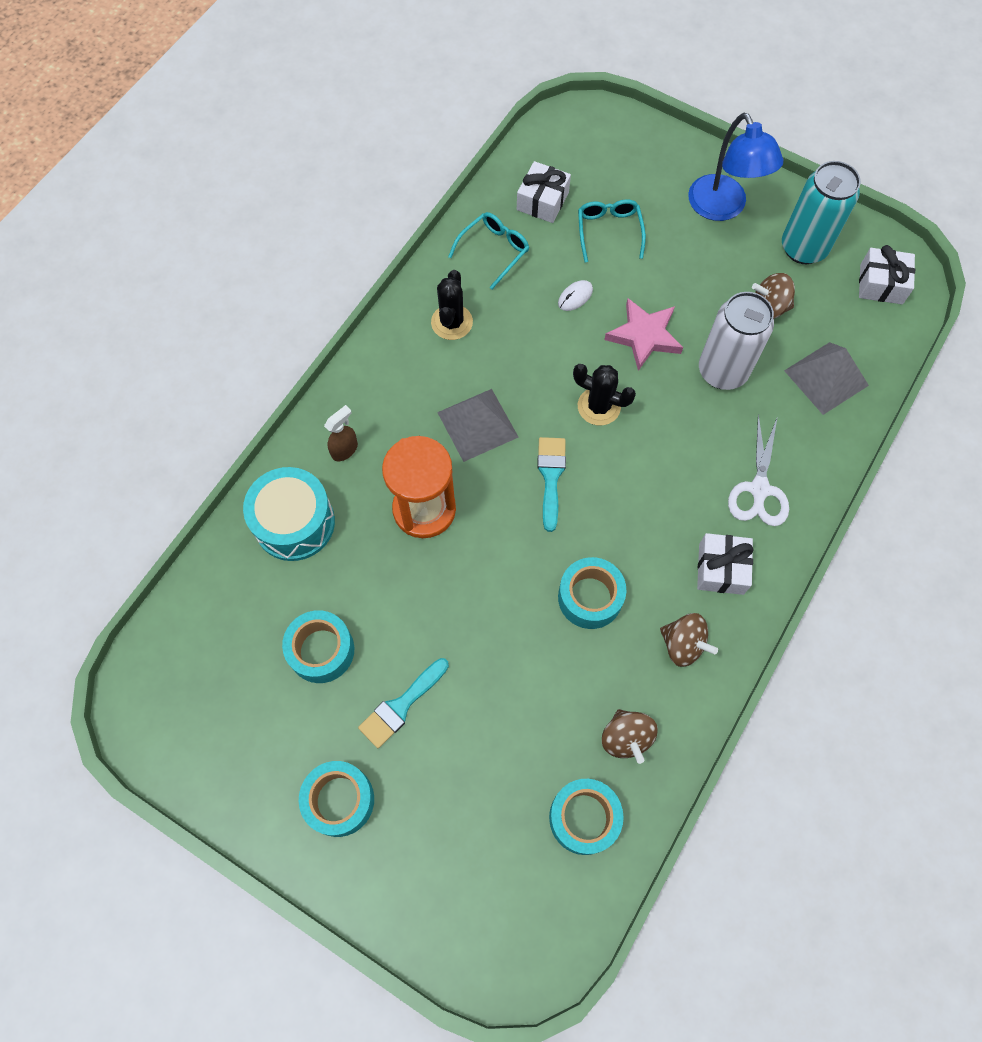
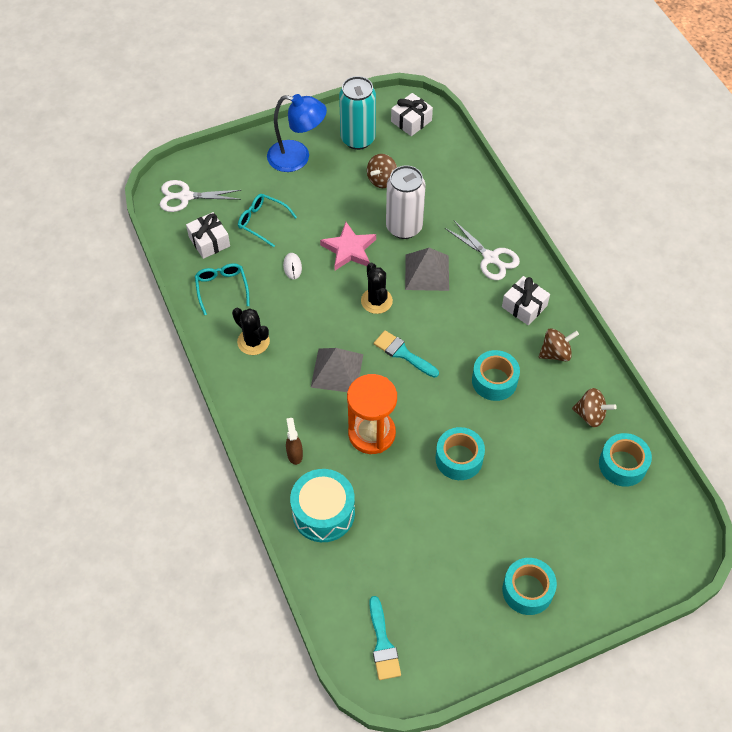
camera: 55 degrees left, 10 degrees down
turquoise tape [282,610,354,683] -> turquoise tape moved to [436,427,485,480]
turquoise brush [358,658,449,748] -> turquoise brush moved to [369,596,401,680]
black cactus [573,364,636,425] -> black cactus turned 75 degrees counterclockwise [361,263,393,314]
grey pyramid [784,342,869,415] -> grey pyramid moved to [405,248,449,291]
none -> white scissors [160,180,241,212]

